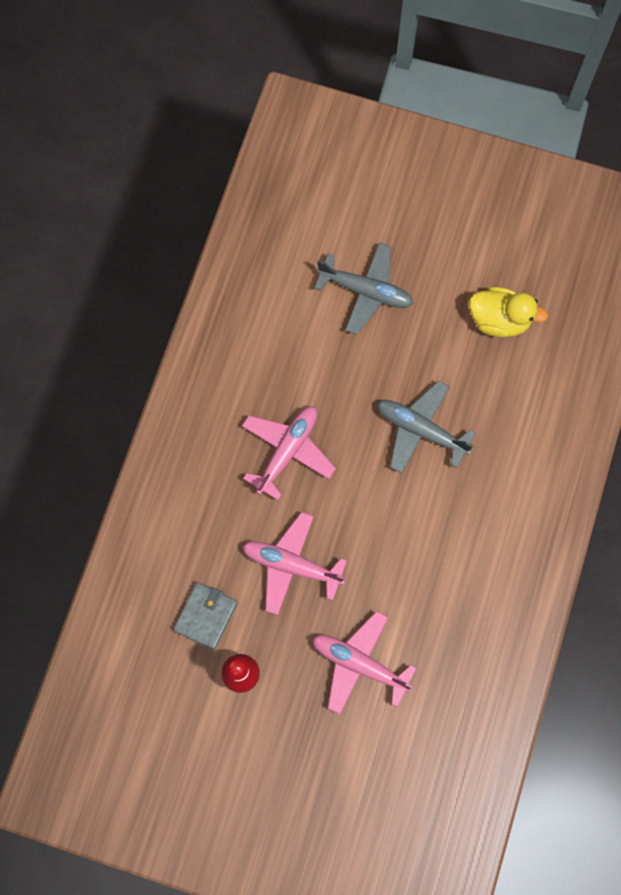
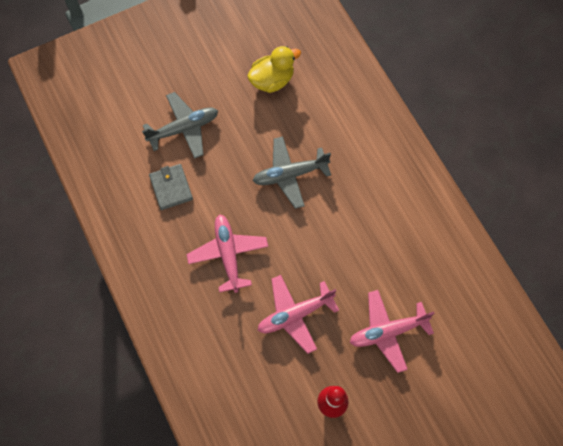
camera: 45 degrees left, 5 degrees down
grey wallet [173,582,238,650] -> grey wallet moved to [149,164,193,210]

